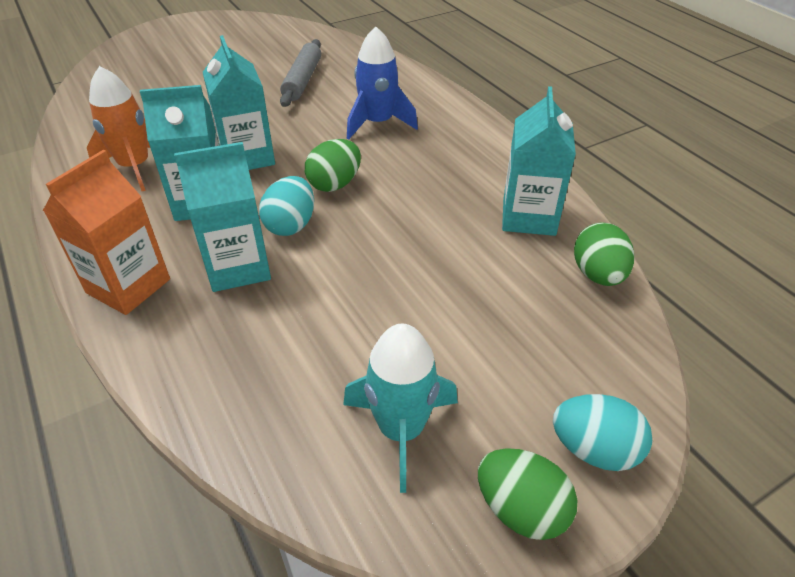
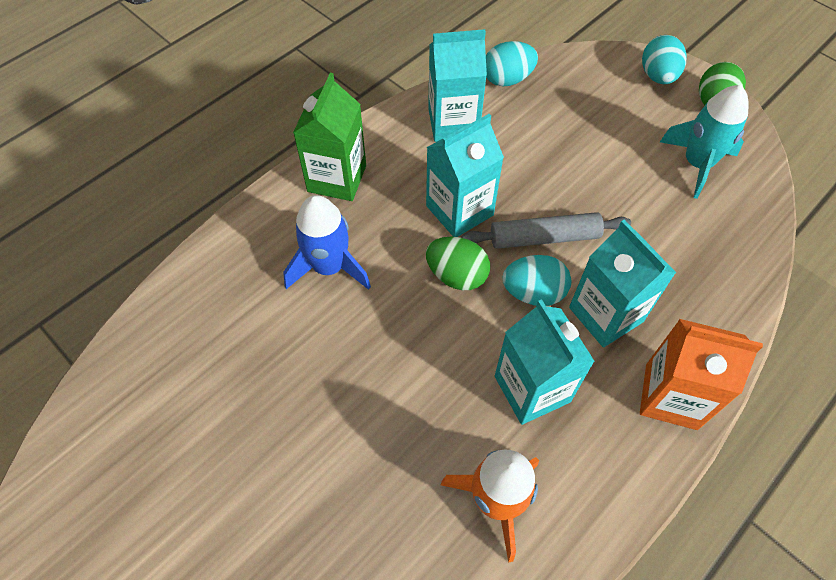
camera: 105 degrees left, 15 degrees up
turquoise carton [203,35,275,170] -> turquoise carton moved to [426,114,504,237]
grey rolling pin [280,39,321,107] -> grey rolling pin moved to [462,212,631,249]
green egg [574,222,634,286] -> turquoise egg [486,41,538,86]
none -> green carton [293,73,366,201]

